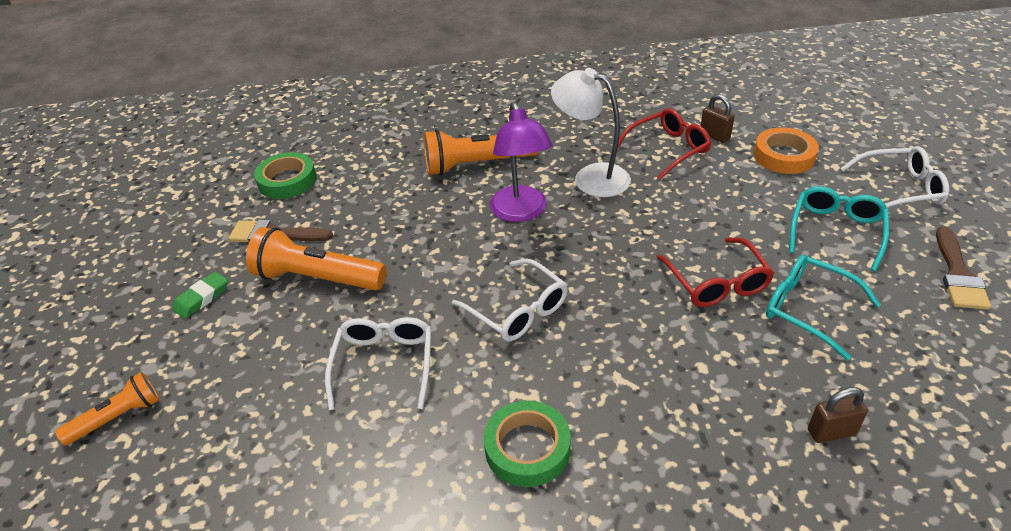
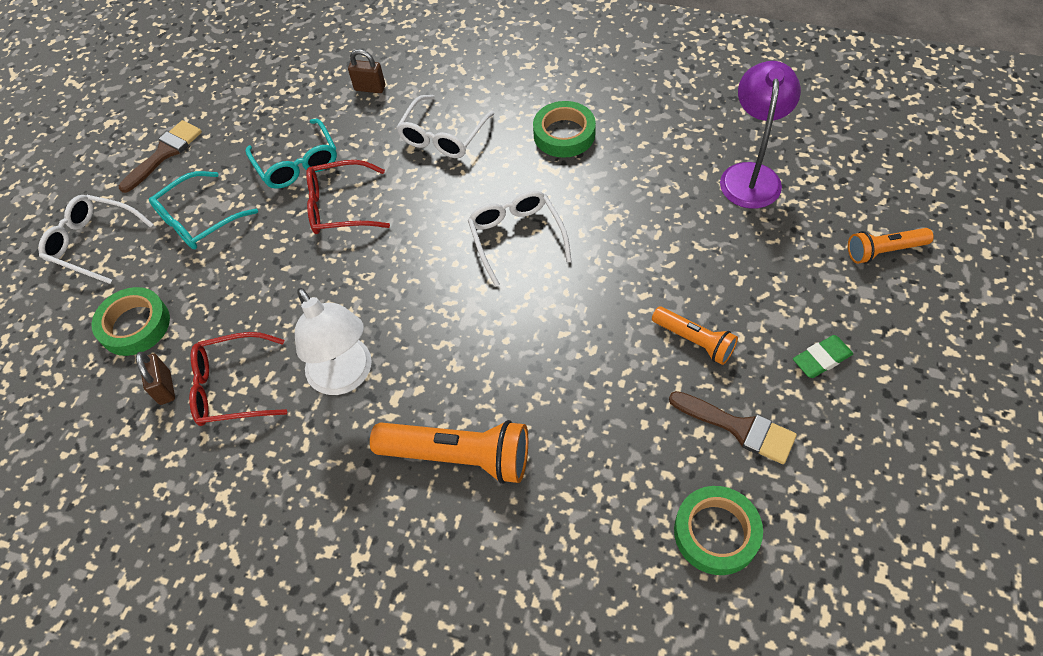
camera: 155 degrees left, 15 degrees up
orange flashlight [246,227,387,290] -> orange flashlight [652,306,738,365], size x0.59
white glasses [325,317,431,410] -> white glasses moved to [396,95,494,158]
purple lamp [490,102,553,222] -> purple lamp moved to [720,61,801,209]
red glasses [657,238,774,307] -> red glasses turned 105 degrees counterclockwise [306,160,390,234]
orange tape [754,128,819,174] -> green tape [92,287,170,356]

